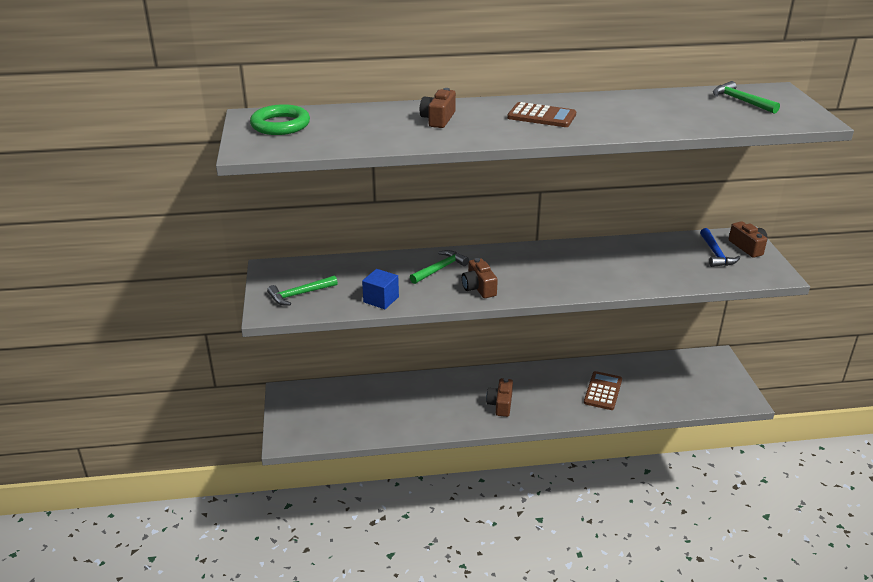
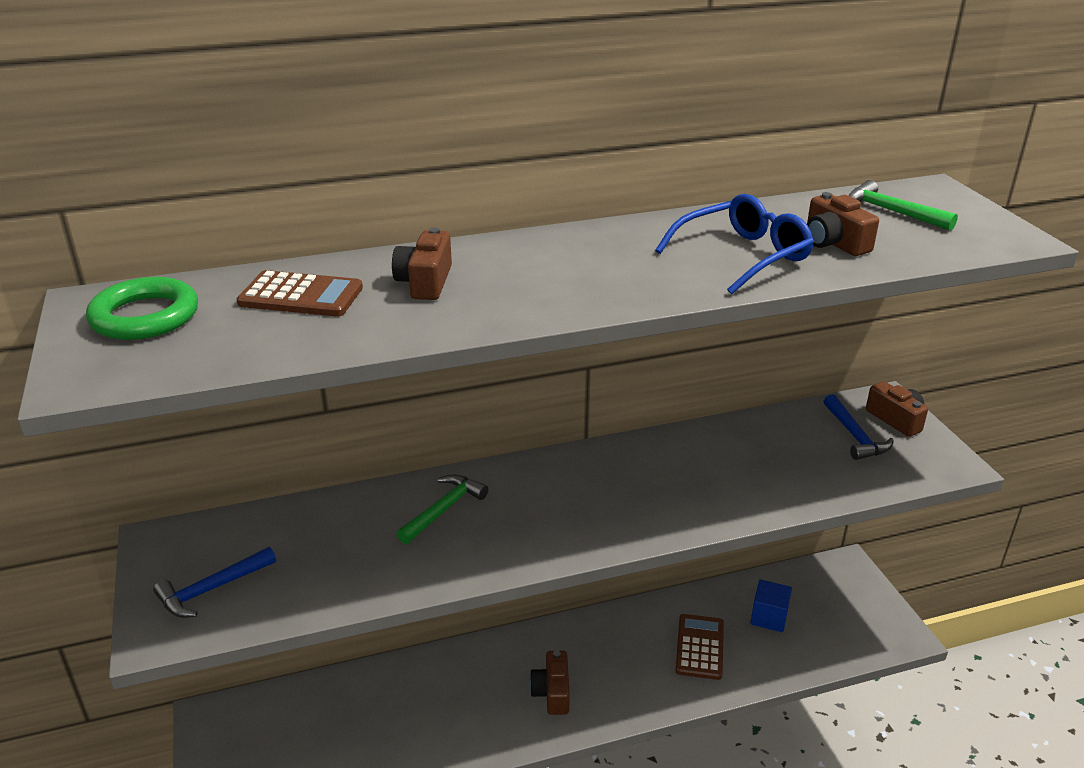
camera: 10 degrees left, 0 degrees up
green hammer [267,275,338,305] -> blue hammer [153,547,276,618]
blue cube [362,269,399,309] -> blue cube moved to [750,579,792,632]
brown camera [462,258,498,298] -> brown camera moved to [807,192,879,256]
brown calculator [507,102,576,127] -> brown calculator moved to [237,270,363,316]
none -> blue glasses [655,194,814,294]

